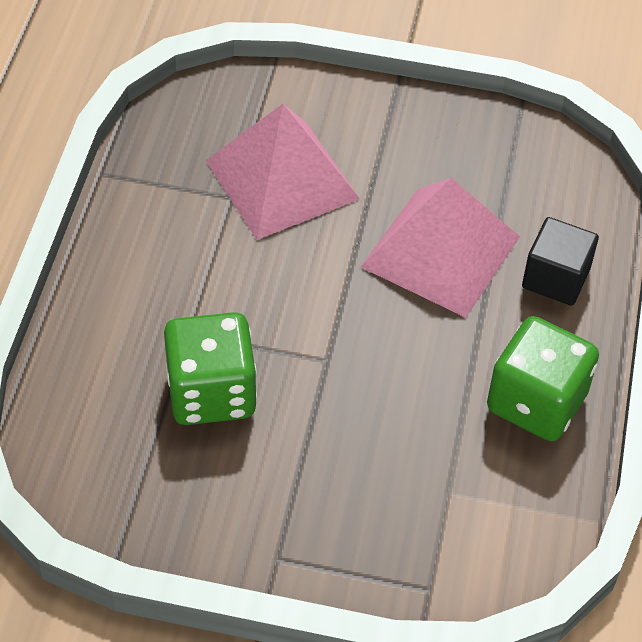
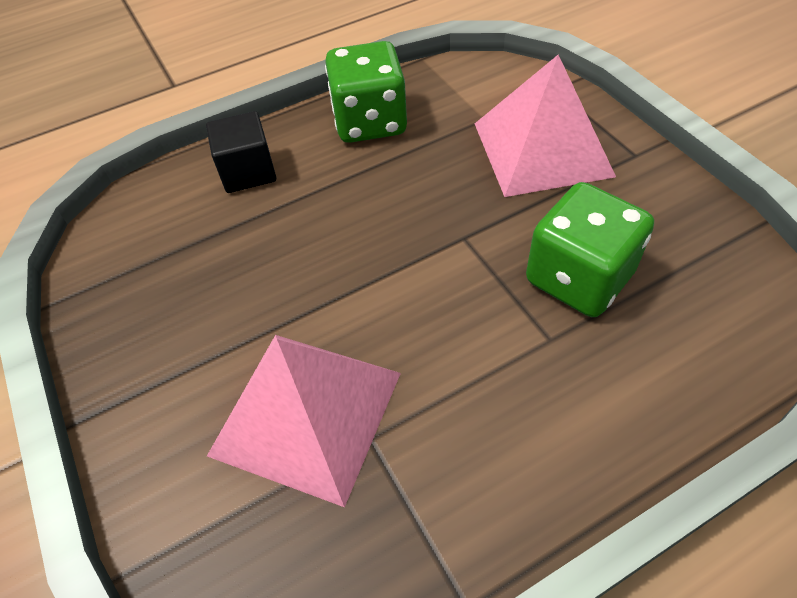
camera: 125 degrees left, 0 degrees up
pink pyramid [361,178,520,318] -> pink pyramid moved to [475,55,616,197]

